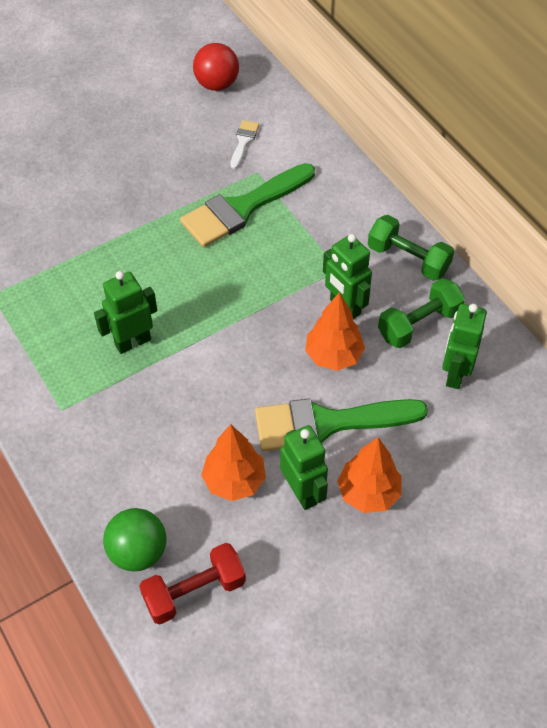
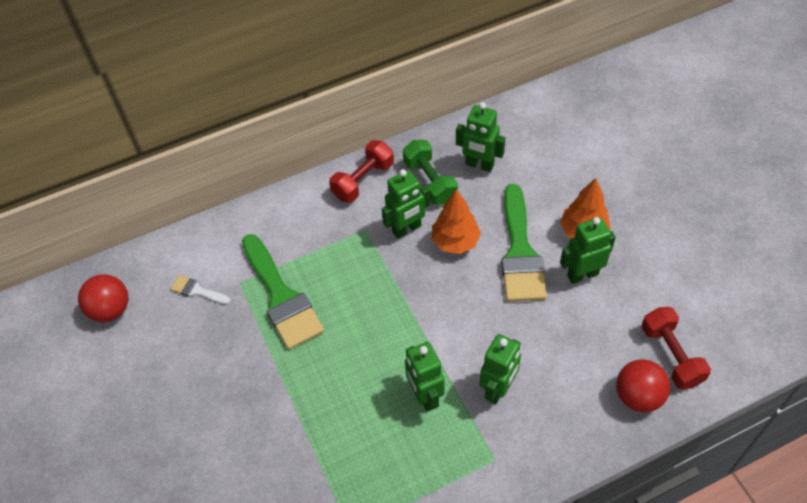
camera: 80 degrees left, 0 degrees up
green ball [103,508,167,572] -> red ball [616,360,670,412]
orange tree [201,424,266,501] -> none
green dumbbell [368,215,454,281] -> red dumbbell [329,140,394,203]
none -> green robot [480,334,521,404]

